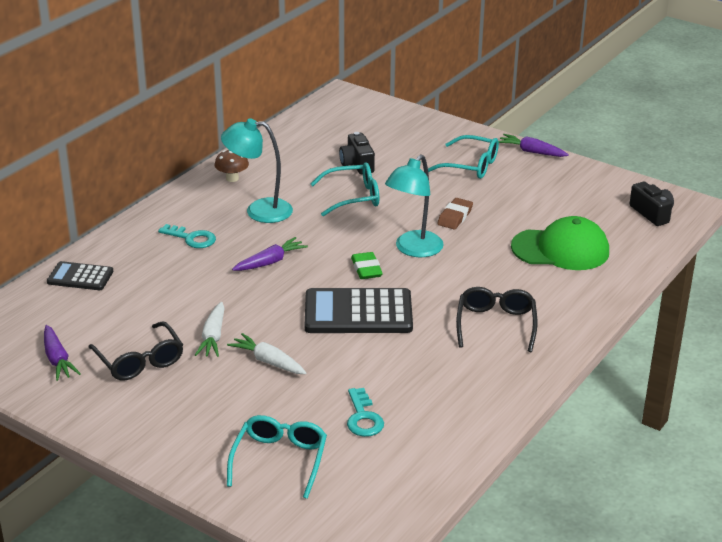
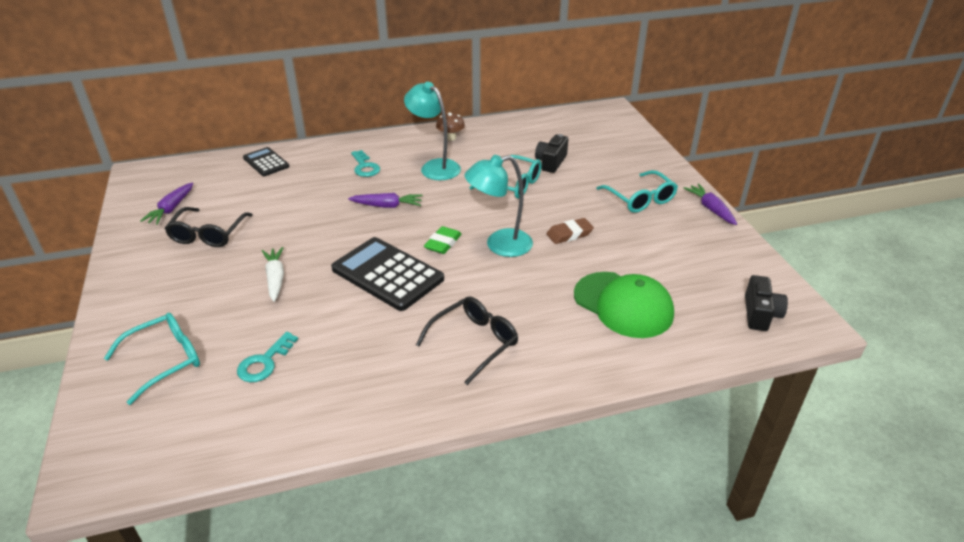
camera: 40 degrees right, 5 degrees up
white carrot [195,302,224,357] -> none

